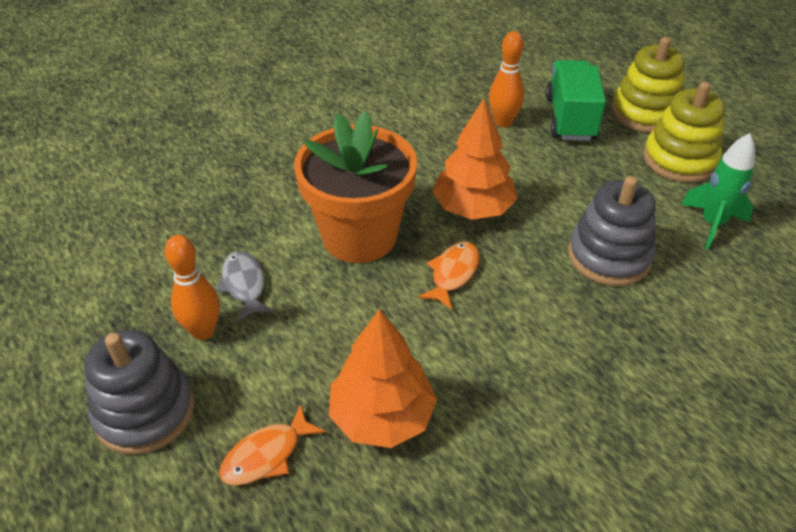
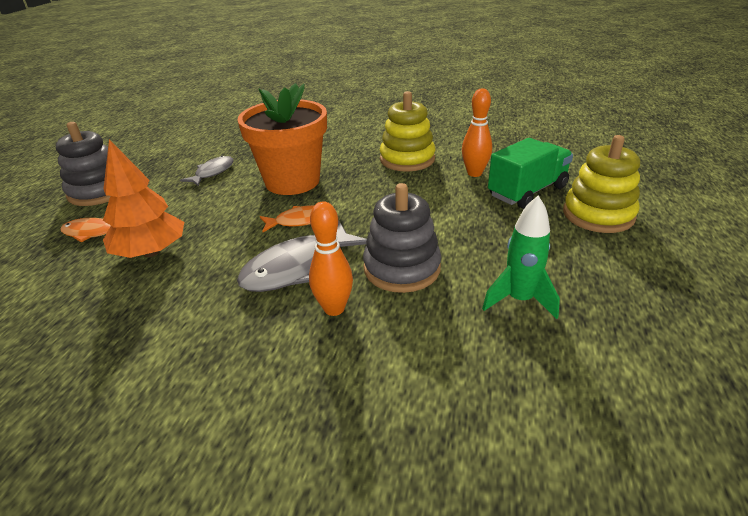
camera: 50 degrees right, 10 degrees down
orange bowling pin [165,235,220,340] -> orange bowling pin moved to [309,201,353,316]
orange tree [432,99,517,220] -> none
yellow stacking toy [643,82,725,183] -> yellow stacking toy moved to [380,91,435,172]
none -> grey fish [237,221,367,292]

